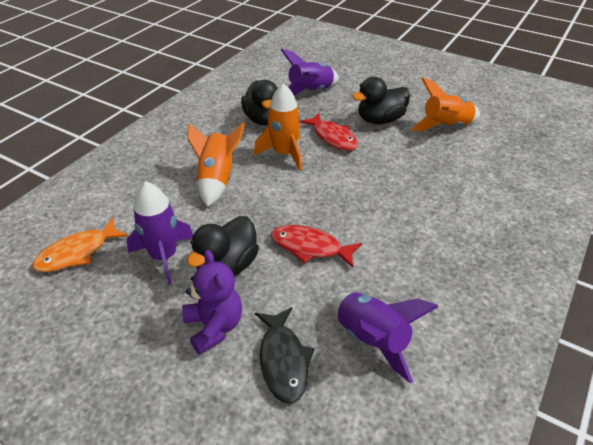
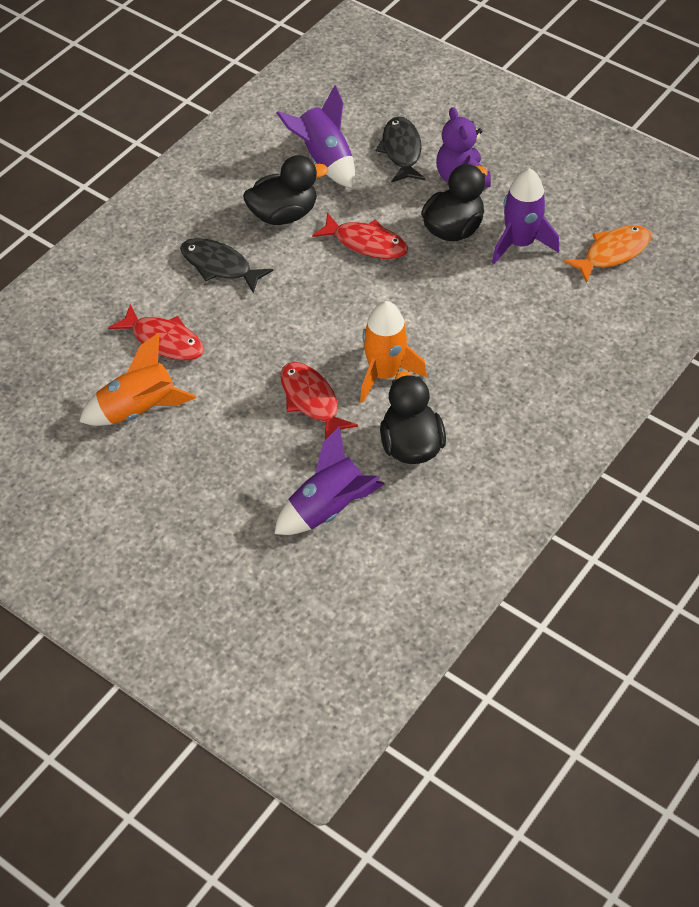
camera: 175 degrees left, 10 degrees up
orange rocket [187,122,245,207] -> none
black duck [352,77,410,124] -> black duck moved to [243,155,328,225]
none -> red fish [108,304,204,361]
none -> black fish [180,238,273,293]

